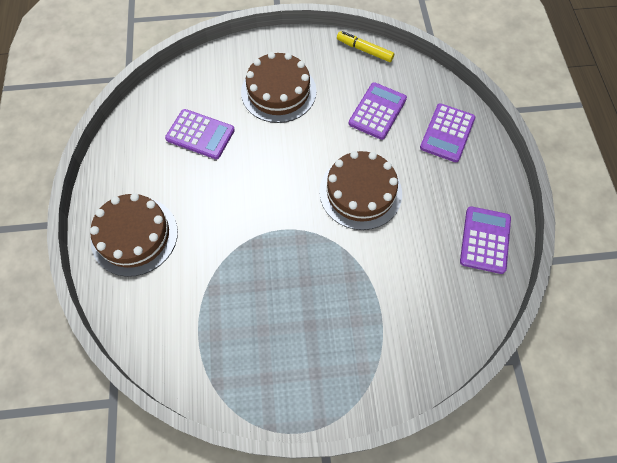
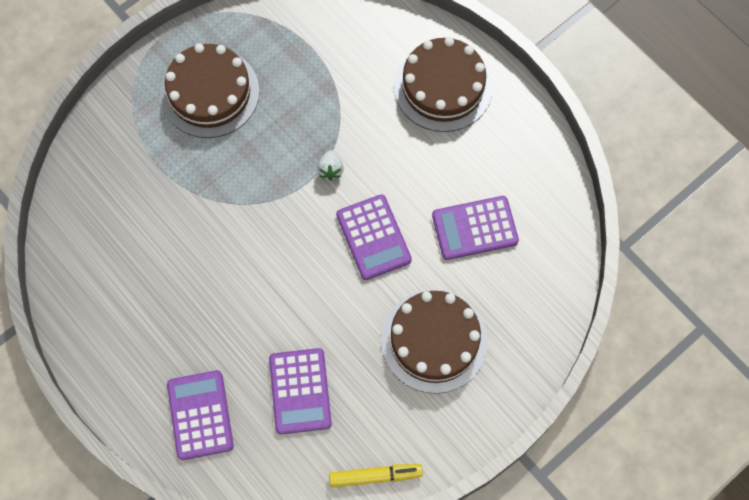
camera: 145 degrees right, 5 degrees up
brown cake [319,151,402,230] -> brown cake moved to [160,43,260,138]
purple calculator [460,206,511,274] -> purple calculator moved to [336,194,412,280]
none -> white strawberry [317,150,344,180]

